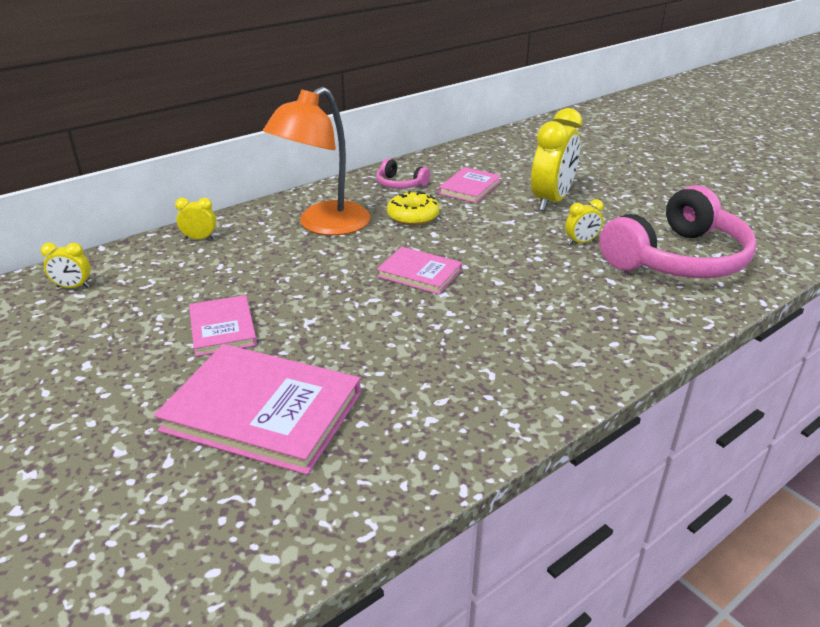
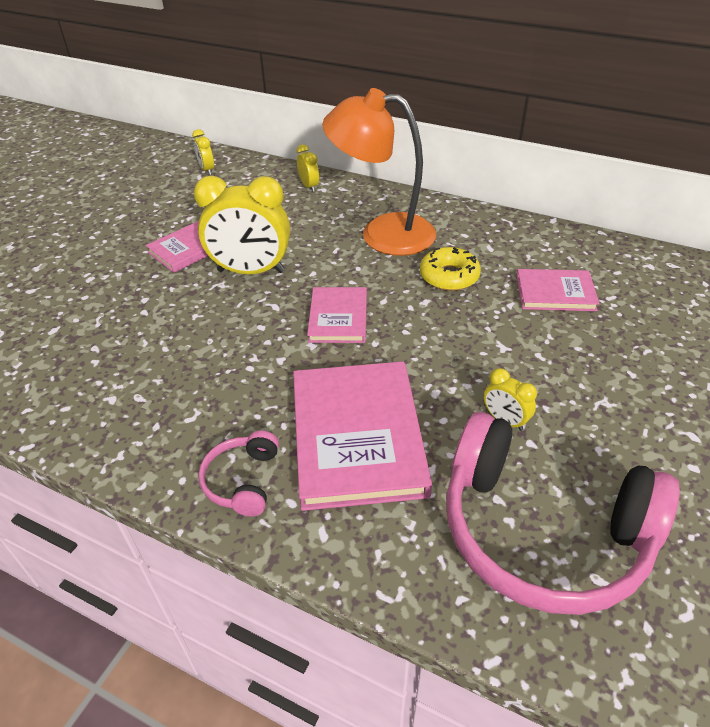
camera: 65 degrees right, 10 degrees up
pink book [154,344,361,475] -> pink book moved to [293,361,432,511]
pink headphones [376,158,430,189] -> pink headphones moved to [198,431,279,516]
yellow clock [531,108,582,211] -> yellow clock moved to [194,175,290,274]

